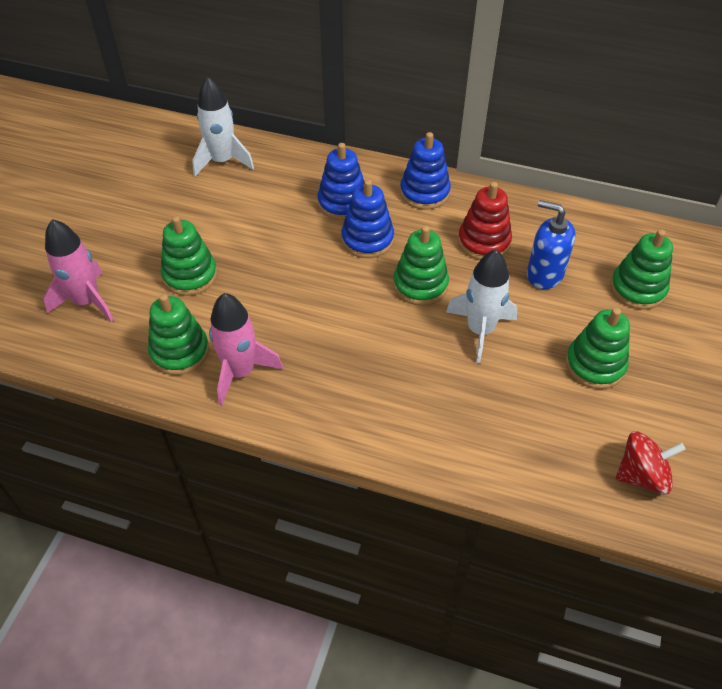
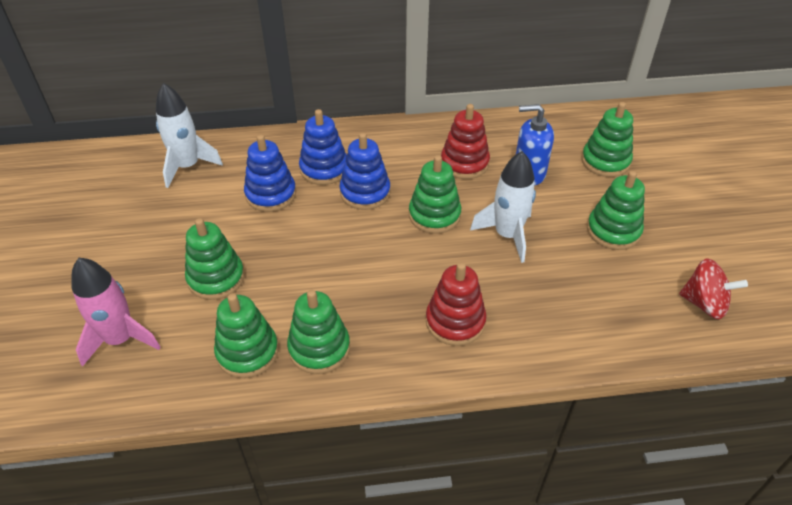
camera: 25 degrees left, 5 degrees down
pink rocket [209,293,283,405] -> green stacking toy [287,290,350,374]
blue stacking toy [400,132,451,210] -> blue stacking toy moved to [244,135,296,212]
red spinning top [616,431,686,494] -> red spinning top turned 60 degrees clockwise [679,258,748,319]
none -> red stacking toy [426,262,486,346]

